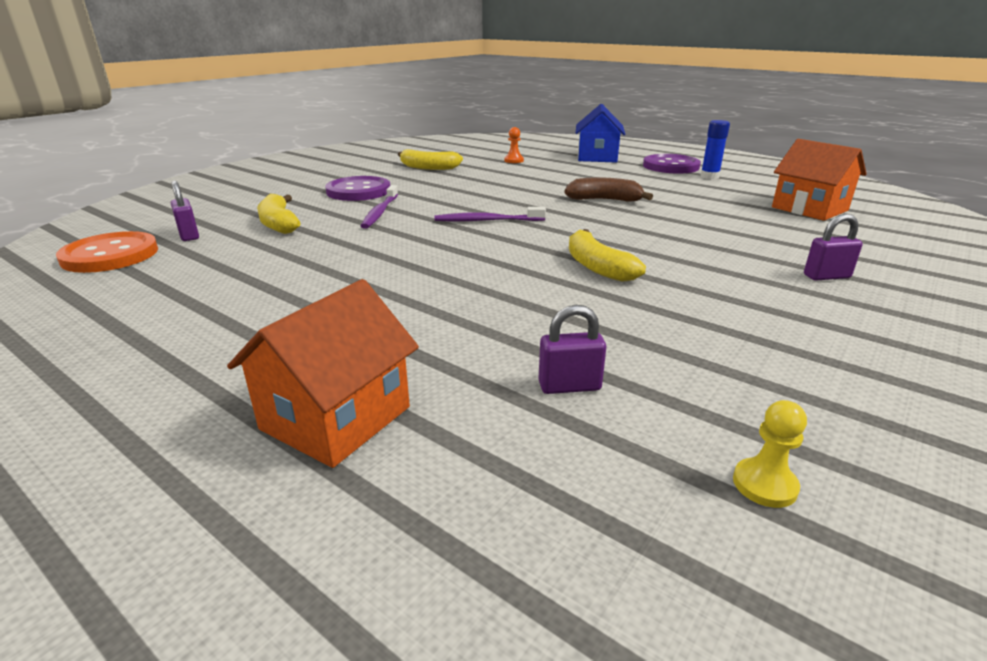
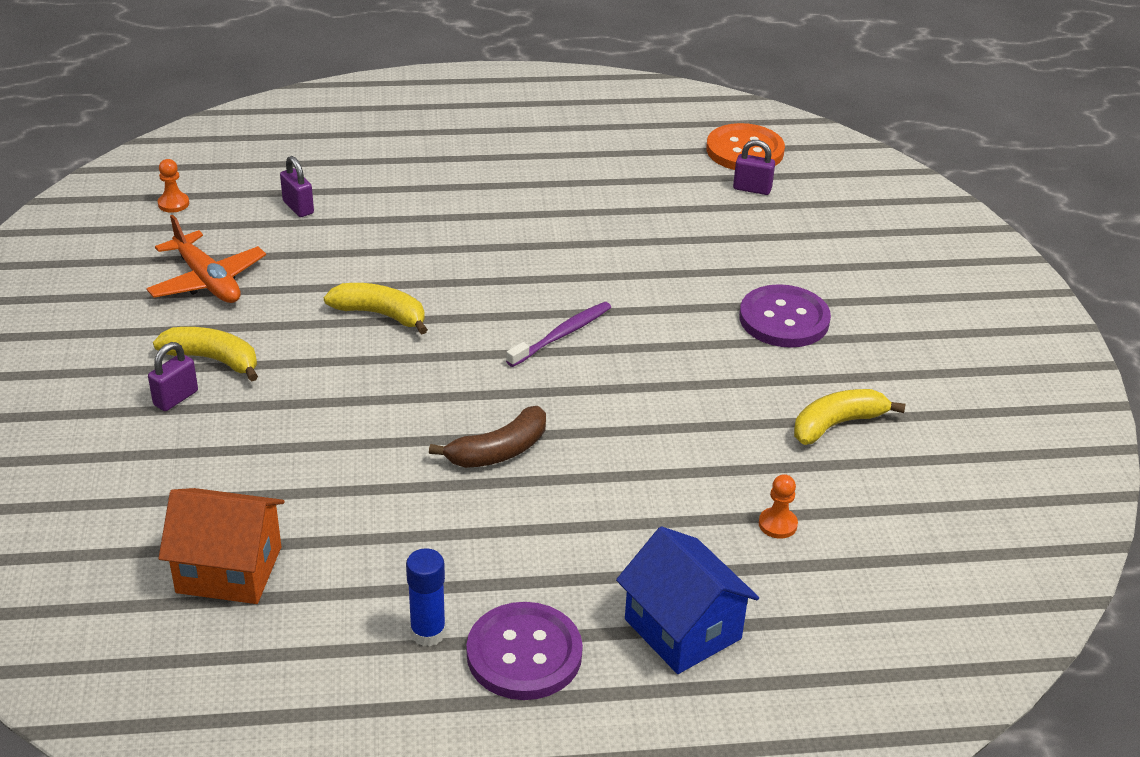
camera: 135 degrees right, 10 degrees up
orange house [227,279,419,468] -> none
yellow banana [257,194,301,234] -> yellow banana moved to [153,327,258,382]
purple toothbrush [361,185,398,229] -> none
purple padlock [538,305,606,394] -> purple padlock turned 75 degrees counterclockwise [280,156,314,217]
yellow pawn [733,400,807,508] -> orange pawn [158,159,189,213]
none -> orange plane [146,215,266,303]

